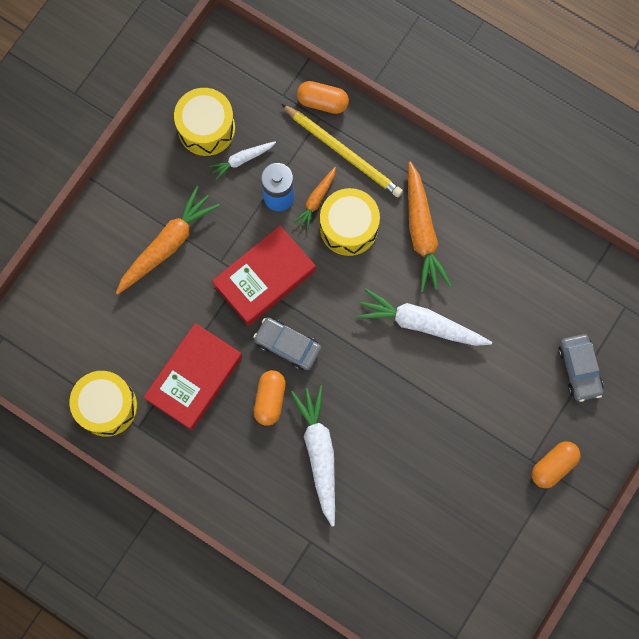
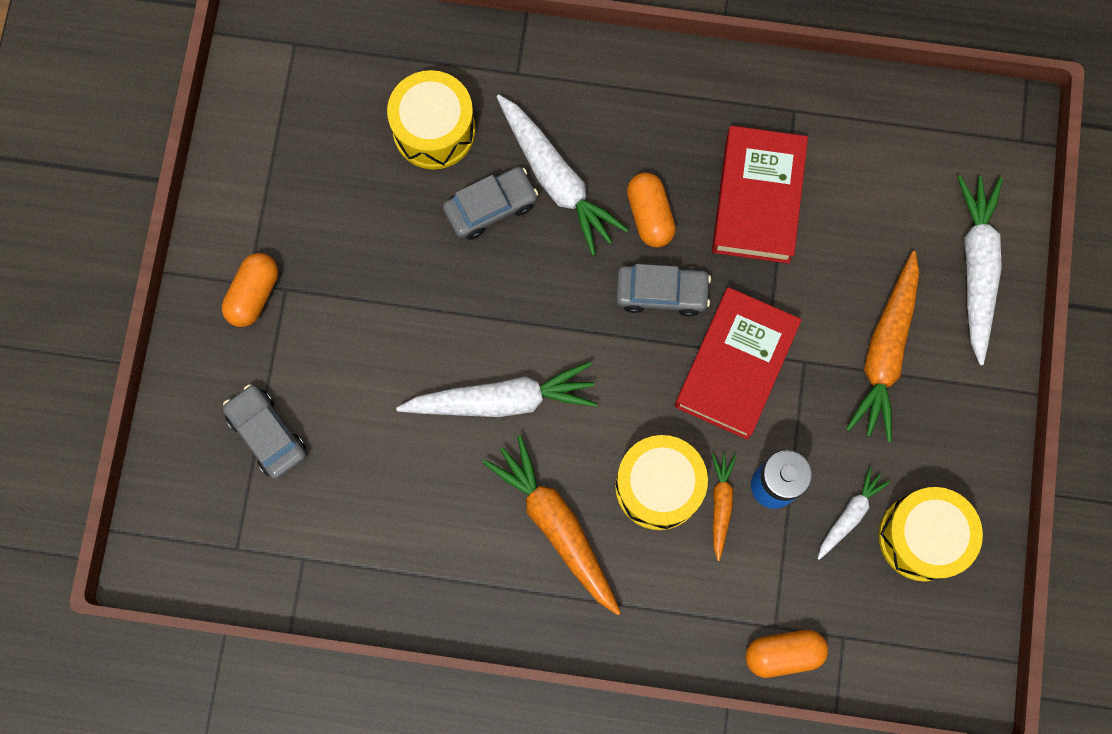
camera: 155 degrees right, 0 degrees up
yellow drum [70,371,137,437] -> yellow drum moved to [387,70,476,169]
yellow pencil [281,104,403,197] -> none
none -> grey car [443,167,538,239]
none -> white carrot [958,175,1003,365]

